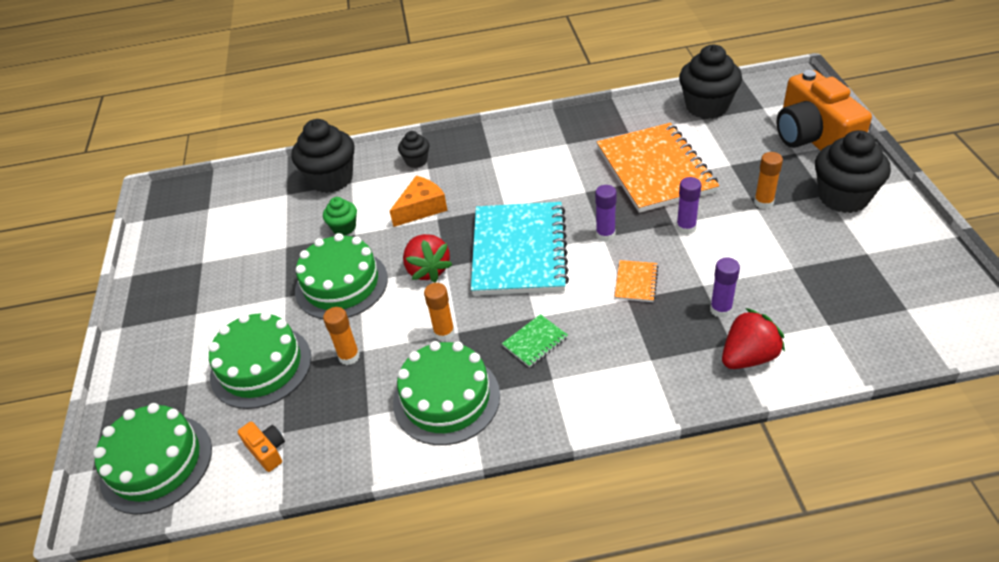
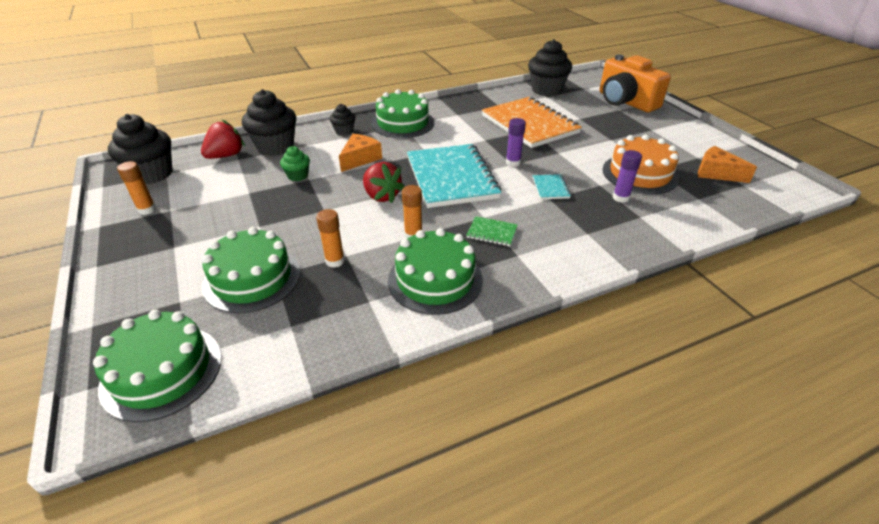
camera: 20 degrees left, 5 degrees down
orange camera [237,421,285,472] -> none
green cake [295,233,388,319] -> green cake moved to [371,89,434,138]
green notebook [502,314,568,368] -> green notebook turned 75 degrees clockwise [466,216,518,246]
orange notebook [615,260,658,302] -> turquoise notebook [533,174,571,199]
purple glue stick [676,177,701,235] -> none
red strawberry [722,308,785,369] -> red strawberry moved to [201,120,245,159]
orange glue stick [754,152,783,209] -> orange glue stick moved to [117,161,156,215]
black cupcake [815,130,891,213] -> black cupcake moved to [108,114,172,184]
none -> orange cake [602,134,679,194]
none -> orange cheese [698,146,757,183]

